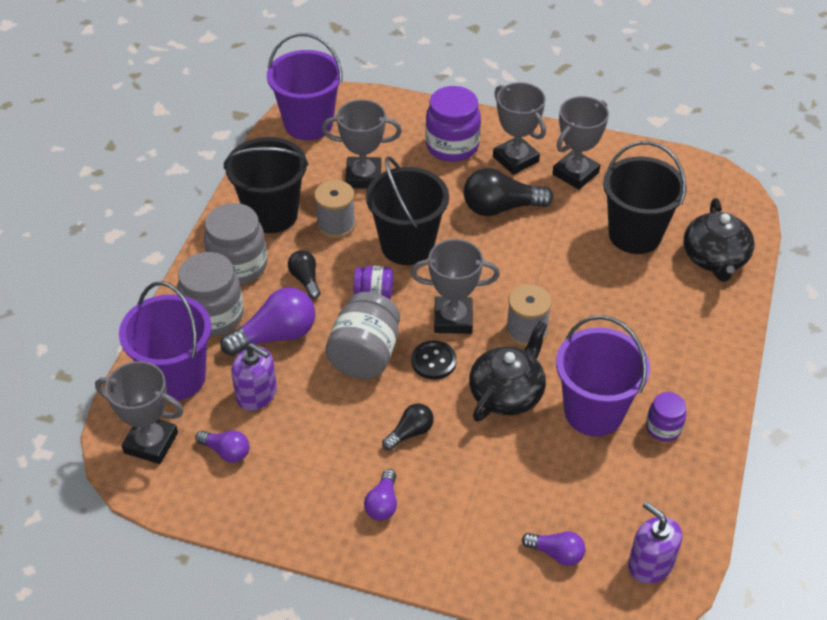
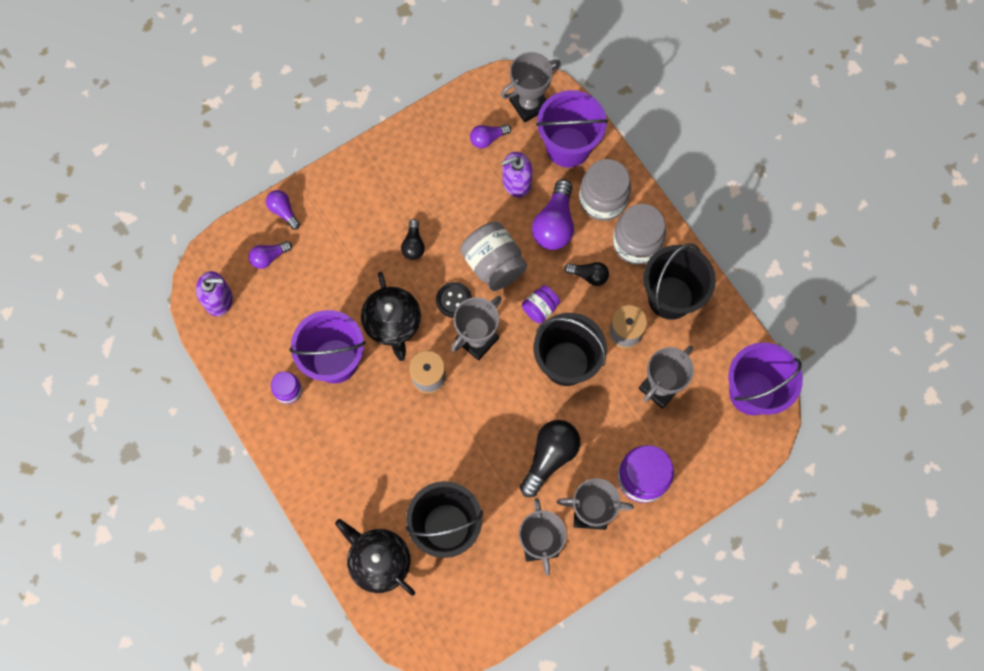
camera: 130 degrees right, 25 degrees up
purple light bulb [364,469,397,521] -> purple light bulb moved to [266,190,300,230]

